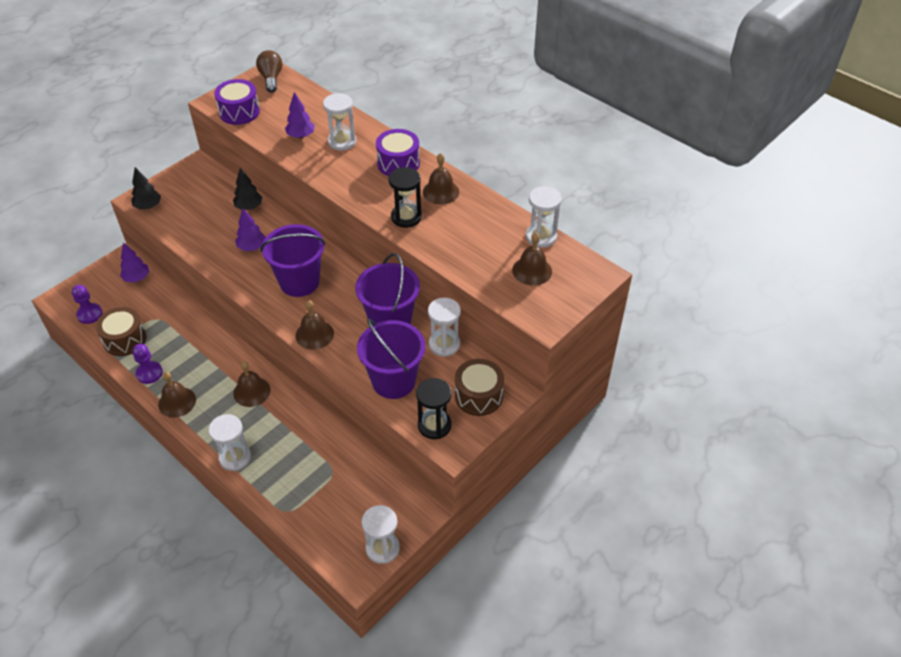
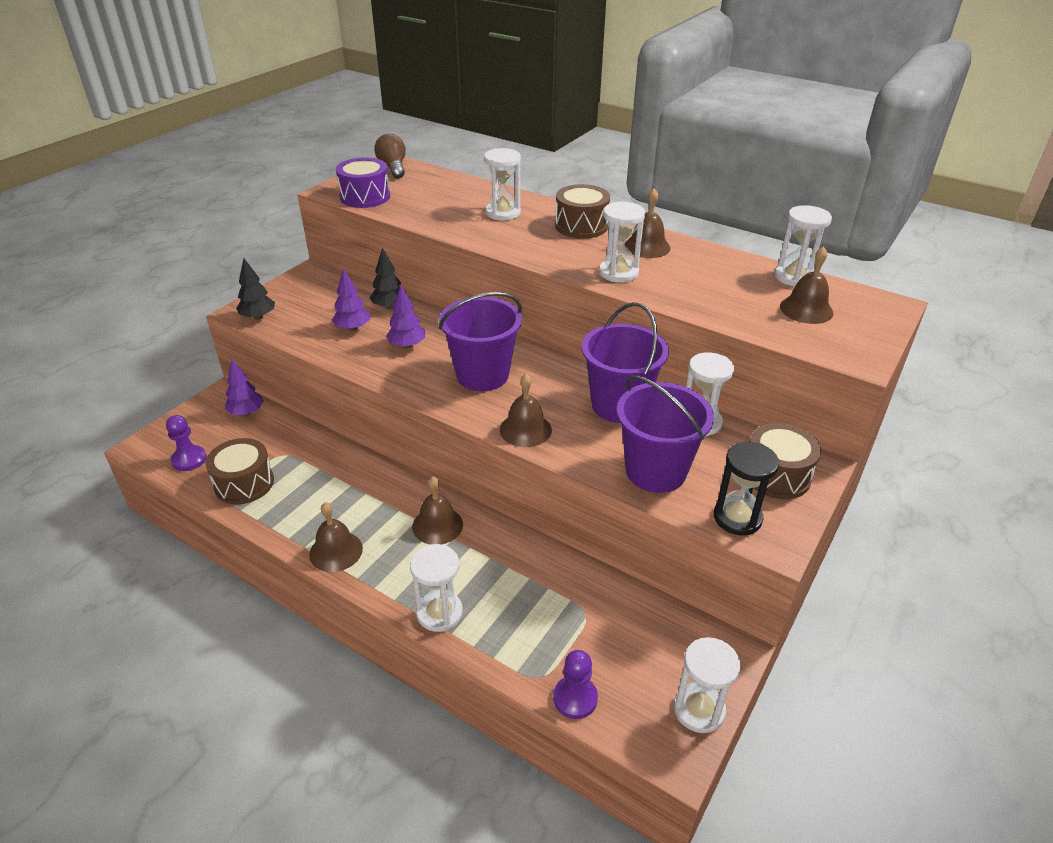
camera: 10 degrees left, 10 degrees down
purple pawn [132,344,163,384] -> purple pawn moved to [553,650,598,719]
purple tree [285,92,315,138] -> purple tree moved to [332,268,370,331]
purple drum [376,129,420,176] -> brown drum [555,184,610,239]
black hourglass [388,167,422,228] -> white hourglass [599,202,645,283]

